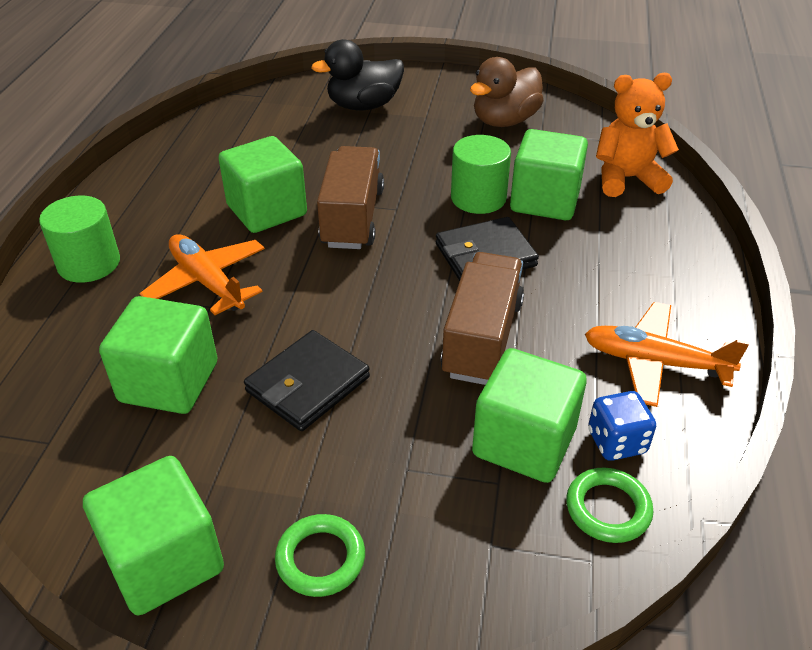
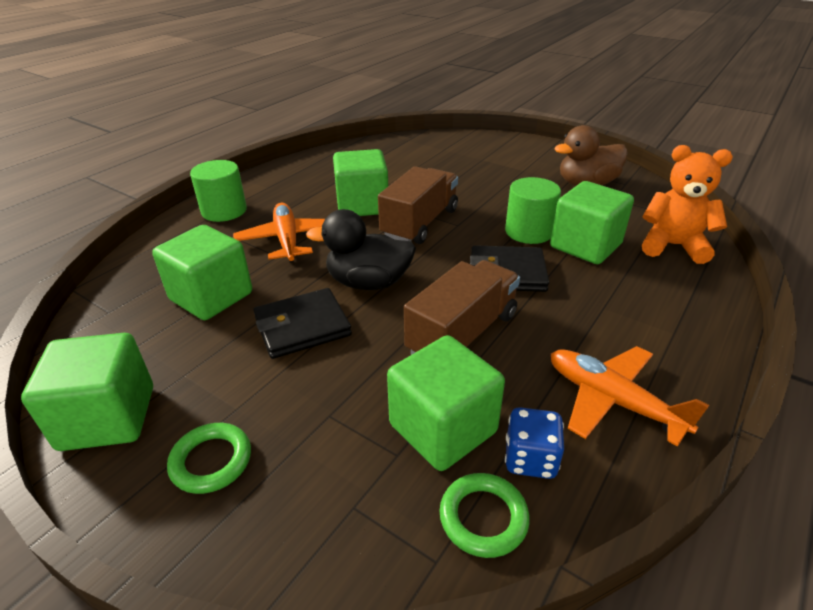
camera: 25 degrees right, 5 degrees down
black duck [311,39,404,110] -> black duck moved to [306,209,416,290]

